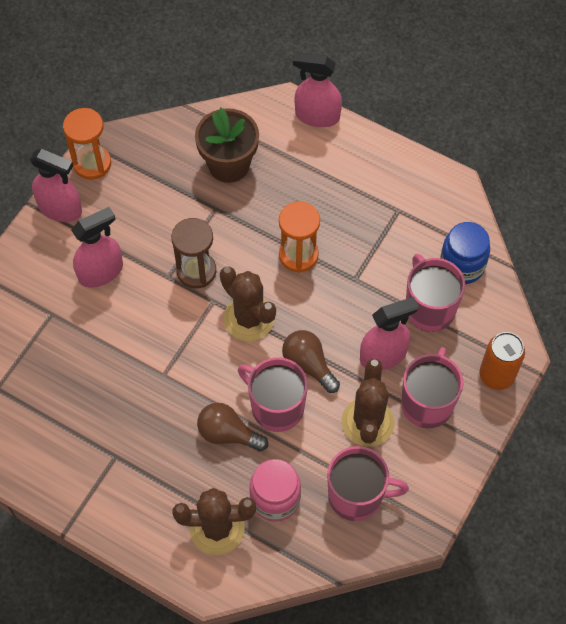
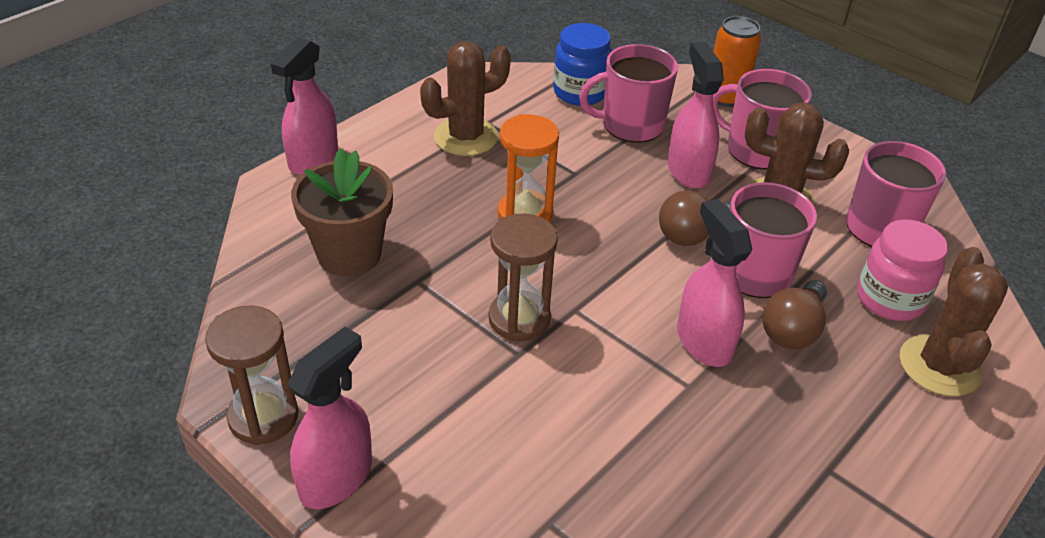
camera: 80 degrees left, 20 degrees down
orange hourglass [63,108,111,180] -> brown hourglass [205,306,298,445]
pink spray bottle [71,207,123,288] -> pink spray bottle moved to [677,199,752,367]
brown cactus [220,266,276,341] -> brown cactus moved to [420,41,511,156]

